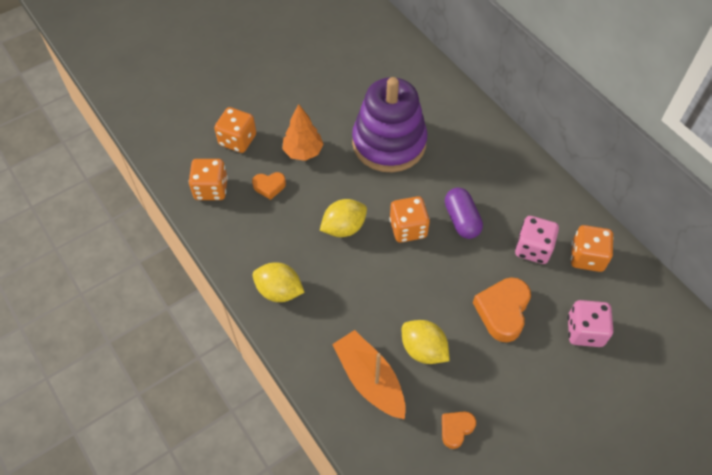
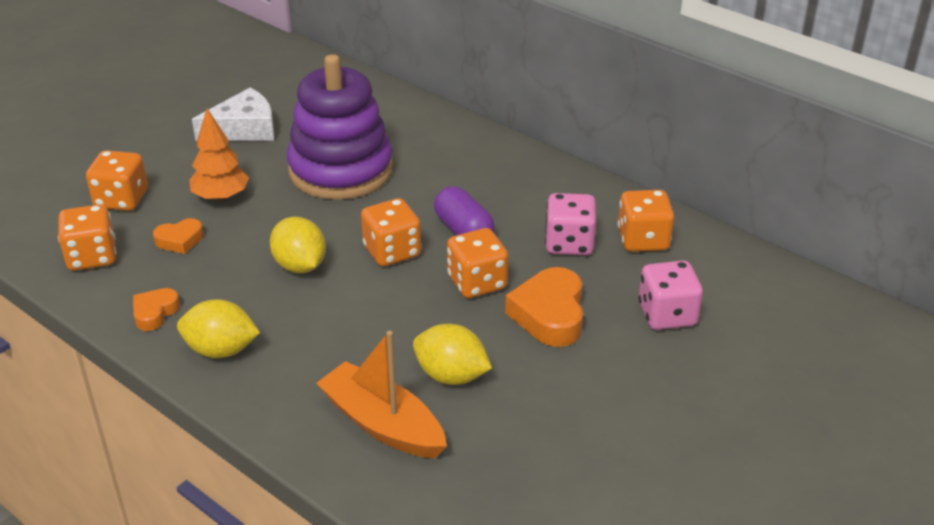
camera: 15 degrees left, 20 degrees down
yellow lemon [320,199,367,237] -> yellow lemon turned 75 degrees counterclockwise [270,217,326,273]
orange heart [442,411,476,449] -> orange heart moved to [133,288,180,331]
none -> white cheese [192,87,274,141]
none -> orange dice [447,228,508,298]

